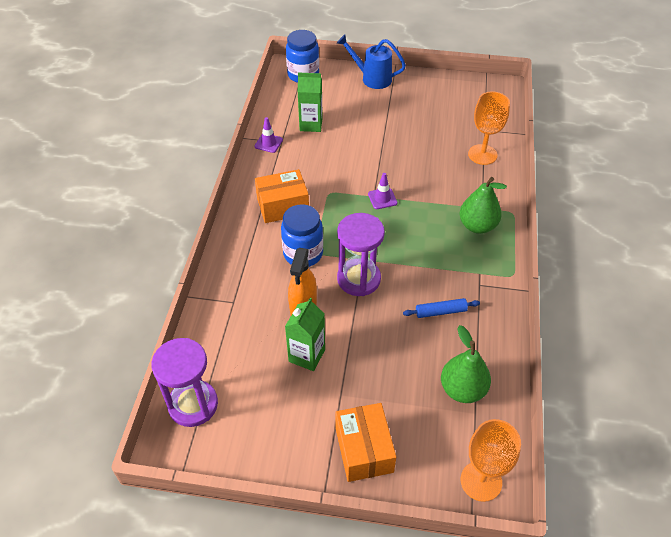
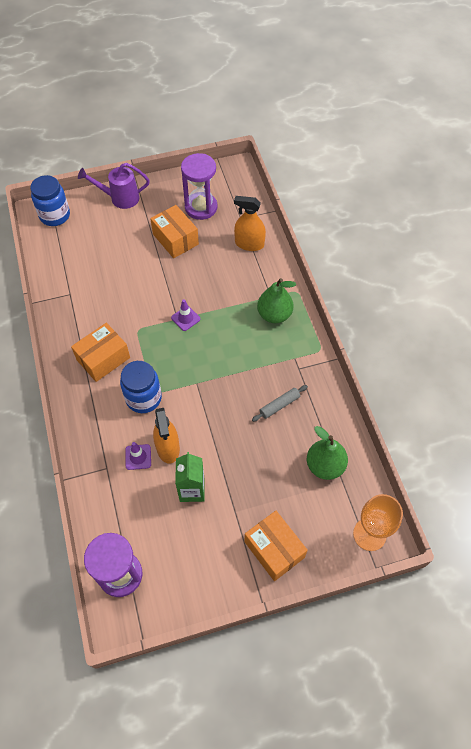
camera: 25 degrees left, 10 degrees up
purple traffic cone [255,117,283,153] -> purple traffic cone moved to [125,442,151,470]
green carton [298,73,323,132] -> none
blue watering can [337,35,406,89] -> purple watering can [78,163,150,209]
purple hourglass [337,213,385,296] -> purple hourglass moved to [181,153,217,220]
blue rolling pin [403,298,480,318] -> grey rolling pin [252,385,308,422]
orange goblet [468,91,510,165] -> orange spray bottle [234,196,266,251]
none -> orange box [150,205,199,258]

